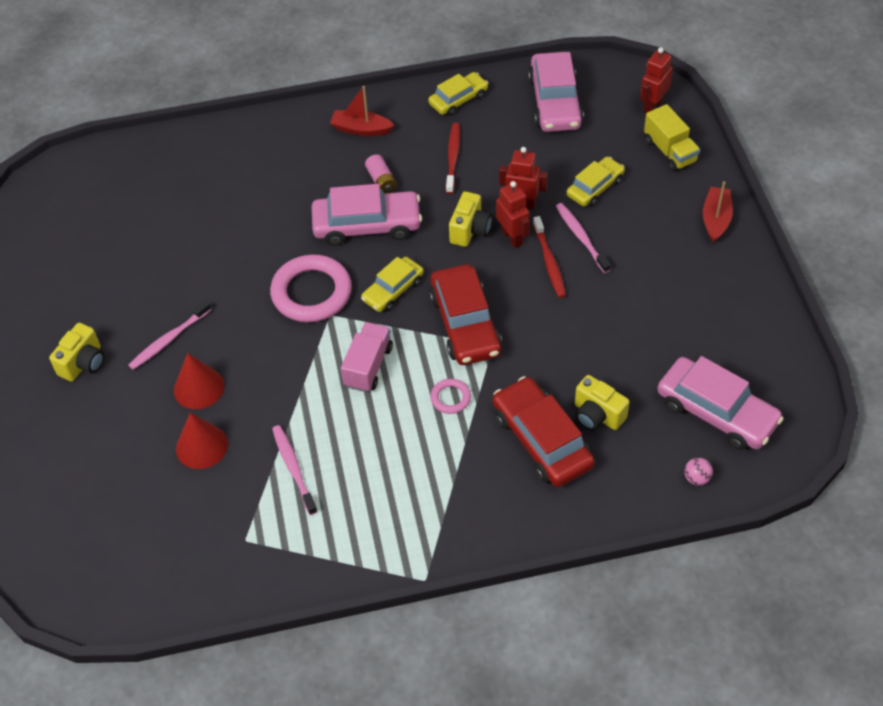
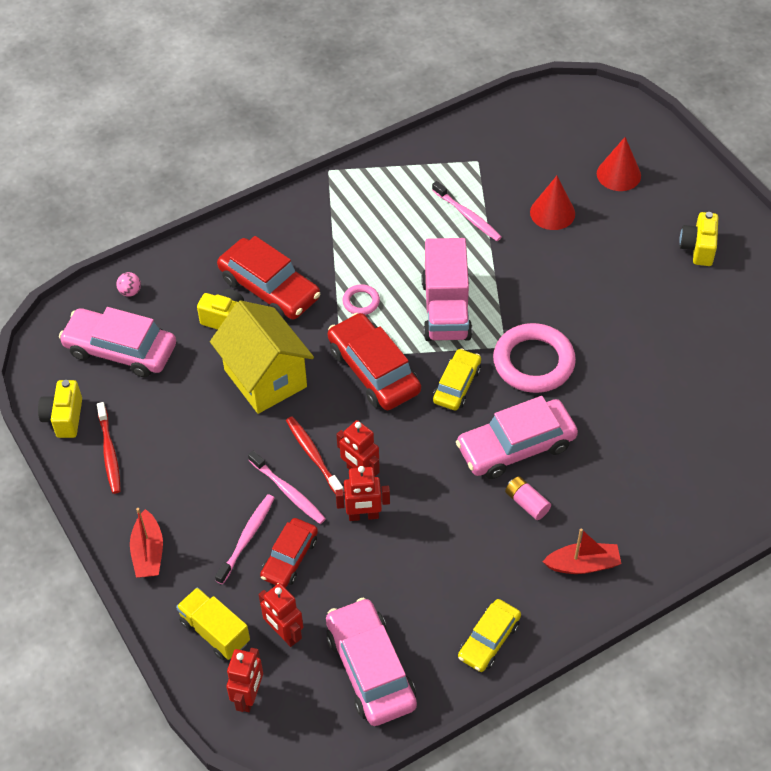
camera: 160 degrees right, 0 degrees up
pink toothbrush [128,300,212,370] -> pink toothbrush moved to [215,494,274,584]
red cone [174,353,224,409] -> red cone moved to [597,137,641,191]
pink truck [341,322,393,392] -> pink truck [422,238,472,341], size x1.51
red toothbrush [446,123,460,194] -> red toothbrush moved to [97,402,121,494]
yellow camera [449,191,492,247] -> yellow camera moved to [38,380,82,438]
yellow car [566,157,625,206] -> red car [260,518,318,588]
none -> yellow house [210,300,314,414]
none -> red robot [259,583,303,647]

